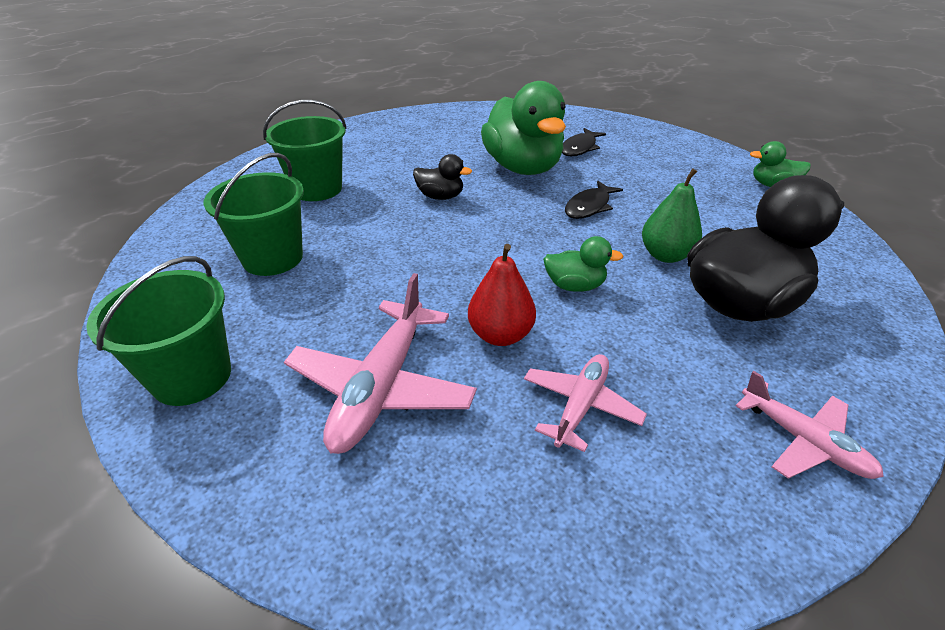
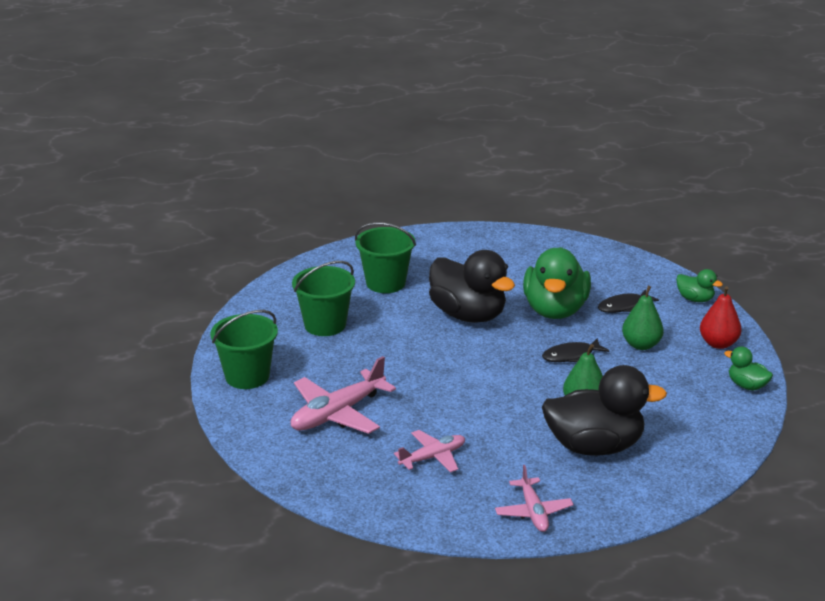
camera: 30 degrees right, 10 degrees down
black duck [413,154,472,200] -> black duck [429,250,515,323], size x2.14
red pear [468,244,536,346] -> red pear moved to [700,286,742,349]
green duck [543,236,623,292] -> green duck moved to [676,269,723,302]
none -> green pear [622,286,664,350]

